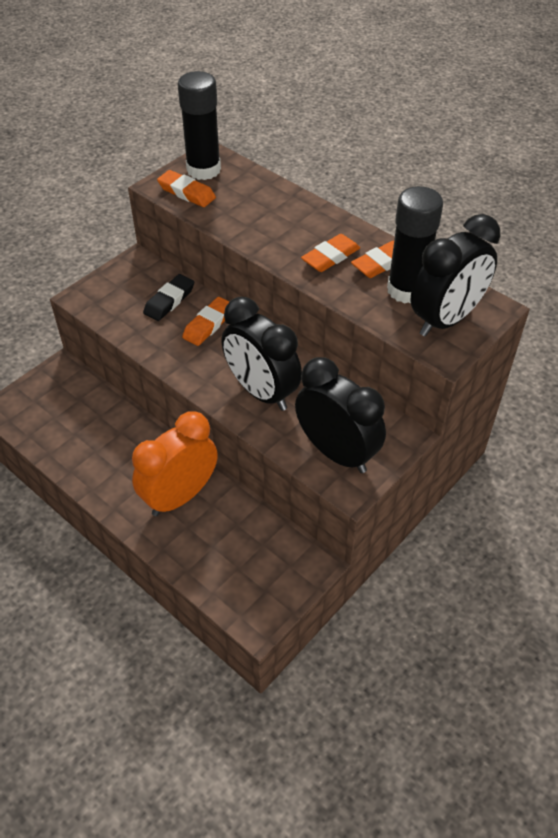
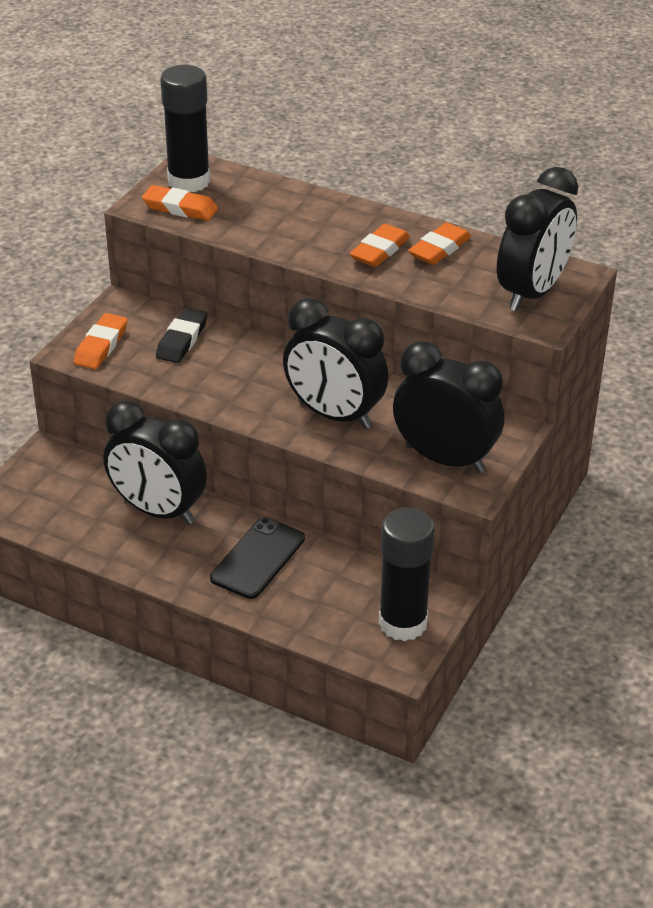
camera: 15 degrees left, 10 degrees down
orange clock [132,411,218,516] -> black phone [210,517,305,599]
orange eraser [182,297,229,346] -> orange eraser moved to [74,313,127,369]
black glue stick [387,186,443,303] -> black glue stick moved to [379,507,435,641]
none -> black clock [103,401,207,524]

